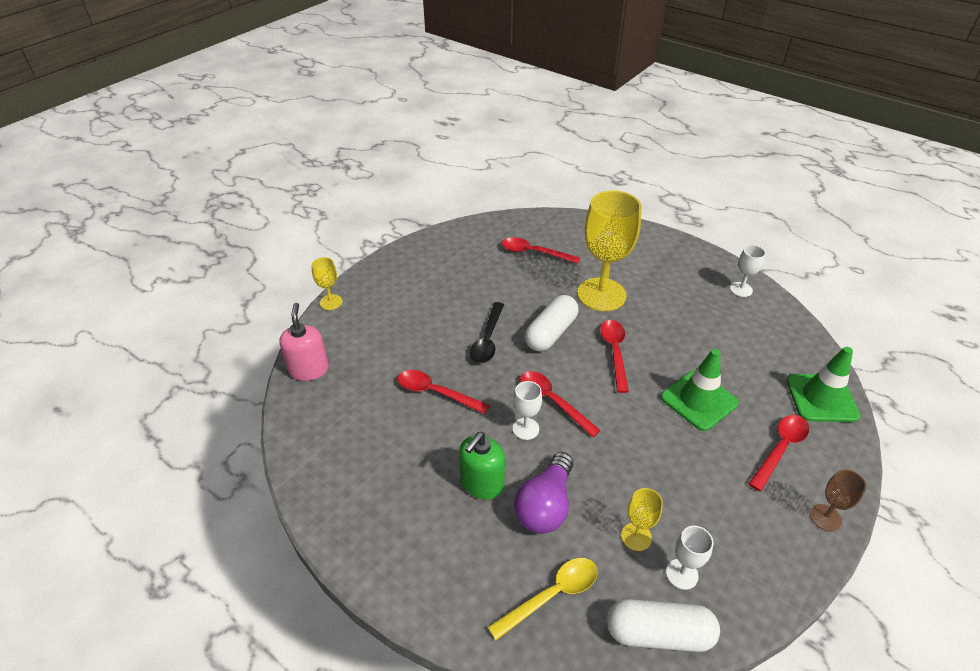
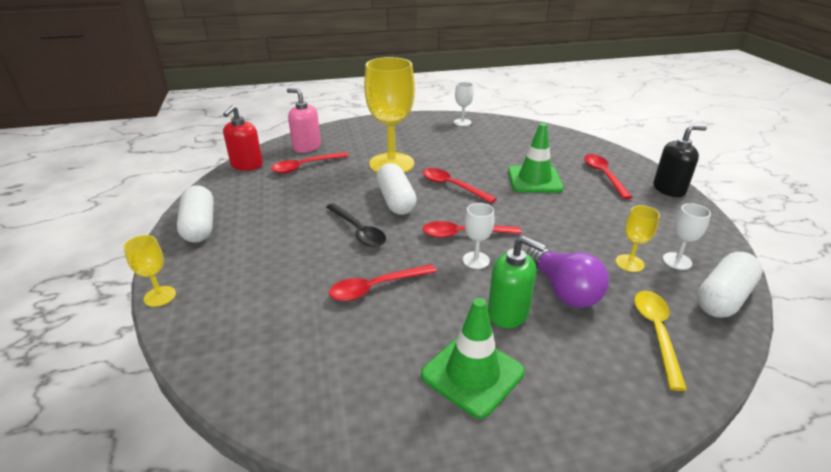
camera: 50 degrees left, 10 degrees down
pink soap dispenser [279,303,329,381] -> pink soap dispenser moved to [287,88,321,153]
green soap dispenser [459,432,505,500] -> green soap dispenser turned 45 degrees counterclockwise [488,236,546,329]
green traffic cone [786,347,860,422] -> green traffic cone moved to [421,298,525,419]
brown goblet [810,469,866,532] -> black soap dispenser [653,125,707,197]
none -> white capsule [177,185,214,243]
none -> red soap dispenser [223,105,263,171]

